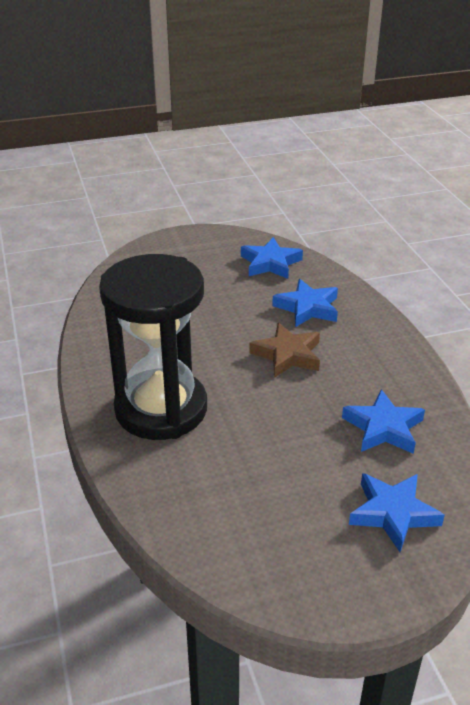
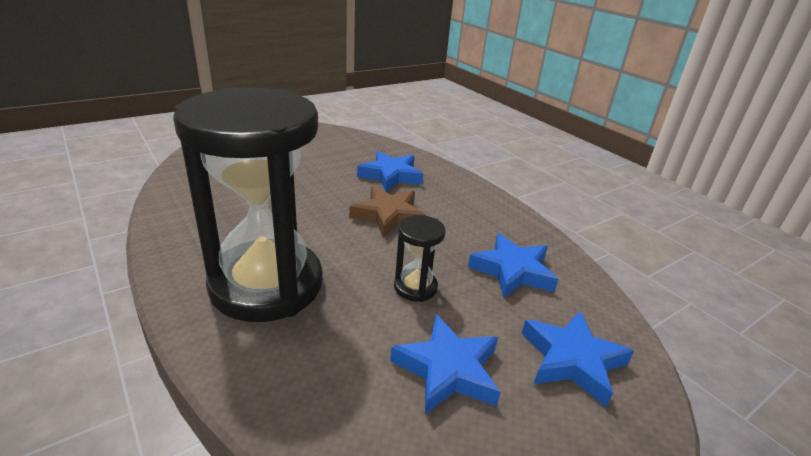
camera: 20 degrees left, 5 degrees down
blue star [241,237,303,279] -> blue star moved to [390,314,501,415]
none -> black hourglass [394,215,445,302]

